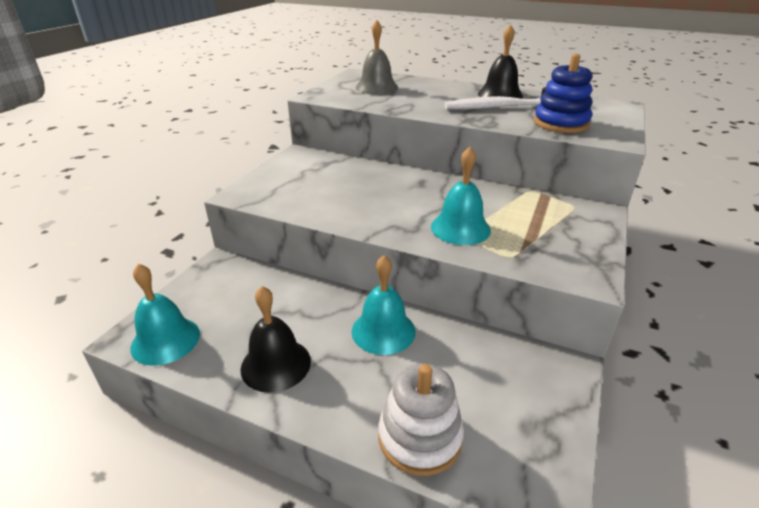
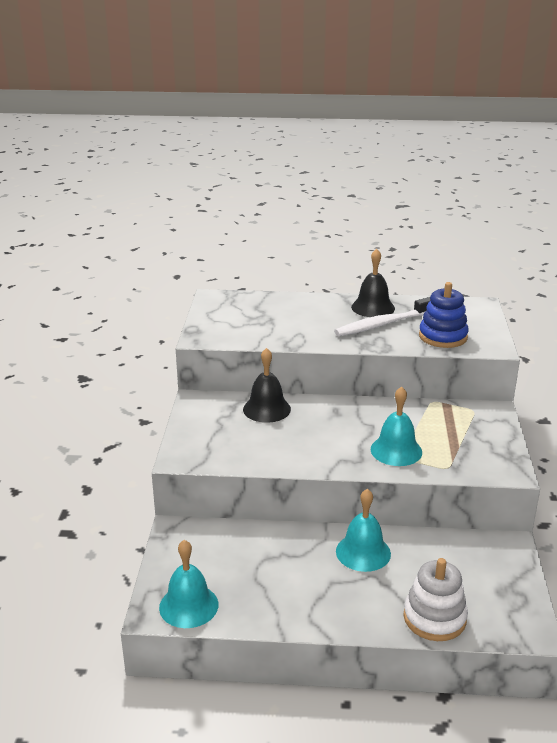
camera: 20 degrees left, 5 degrees down
black bell [241,286,311,393] -> black bell moved to [243,348,291,423]
grey bell [356,20,398,94] -> none

